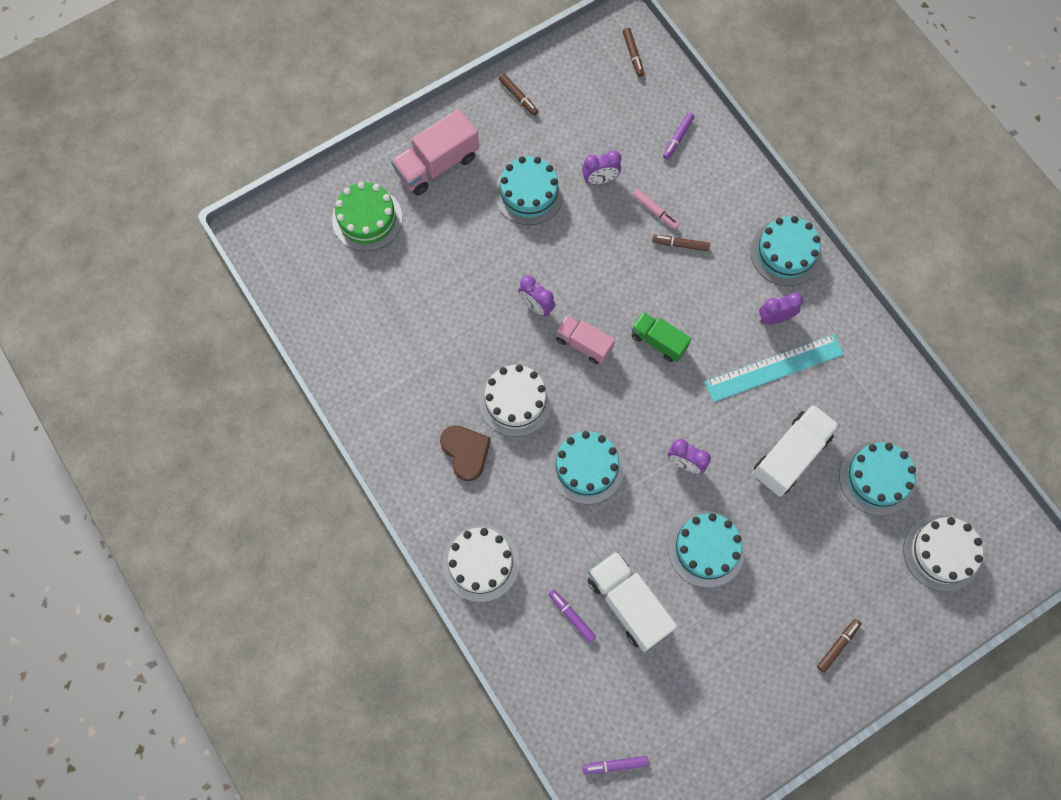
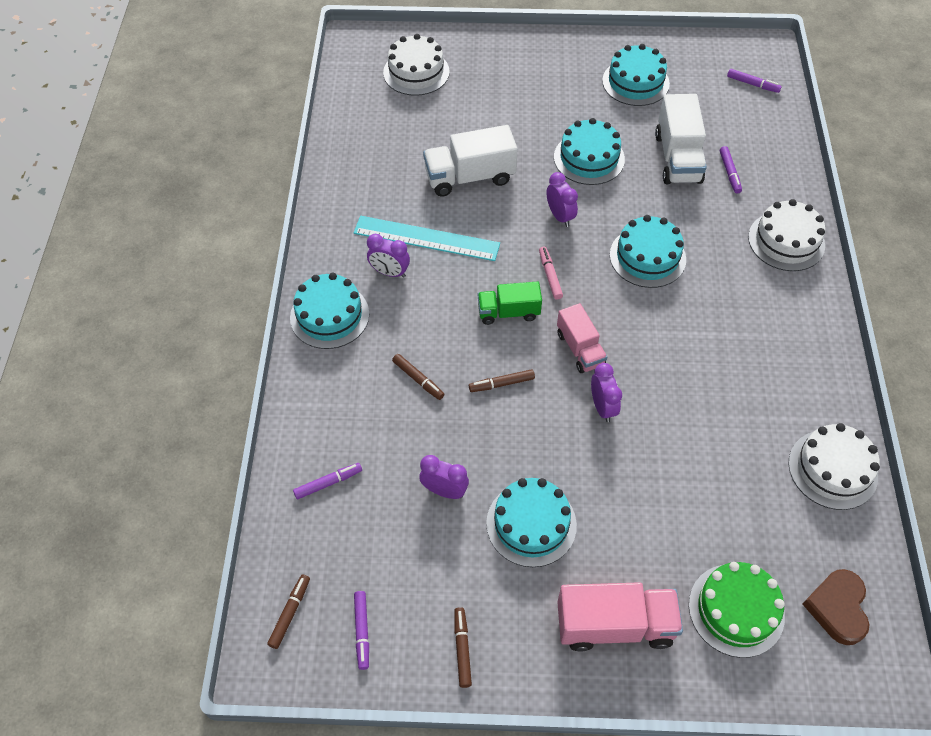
camera: 145 degrees left, 15 degrees down
brown heart [440,425,491,481] -> brown heart moved to [803,569,869,645]
white cake [479,365,553,437] -> white cake moved to [789,423,880,510]
green truck [631,312,692,362] -> green truck turned 105 degrees clockwise [478,281,542,325]
pink marker [633,189,680,229] -> pink marker moved to [539,247,563,300]
brown marker [817,619,862,673] -> brown marker moved to [469,369,535,392]
turquoise cake [839,442,916,516] -> turquoise cake moved to [602,44,670,106]
none -> purple marker [354,591,369,670]

